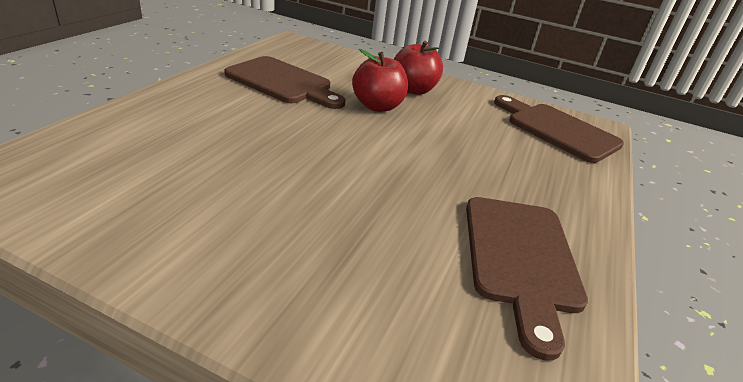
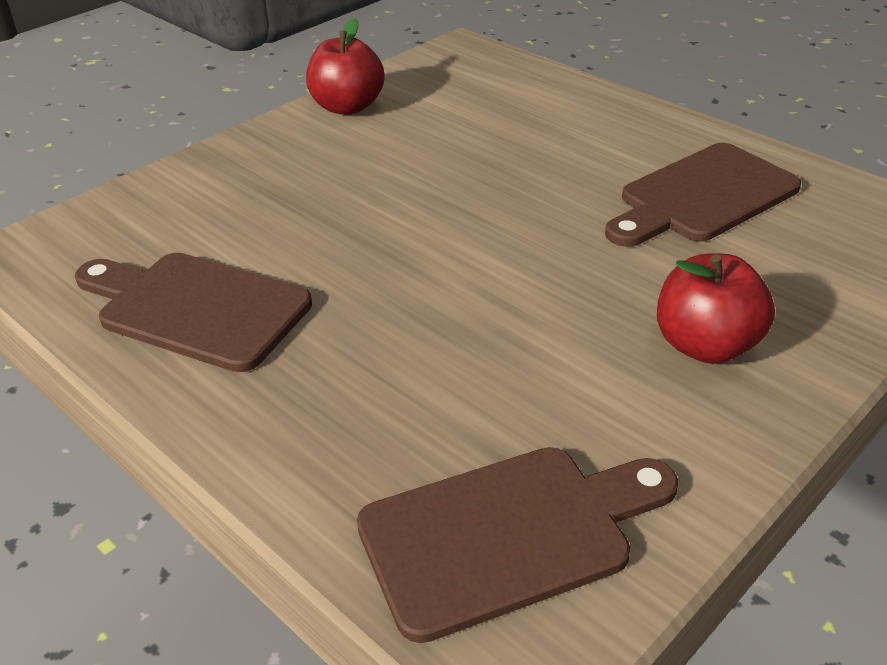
camera: 115 degrees right, 5 degrees up
red apple [352,49,408,112] -> red apple moved to [306,18,385,115]

